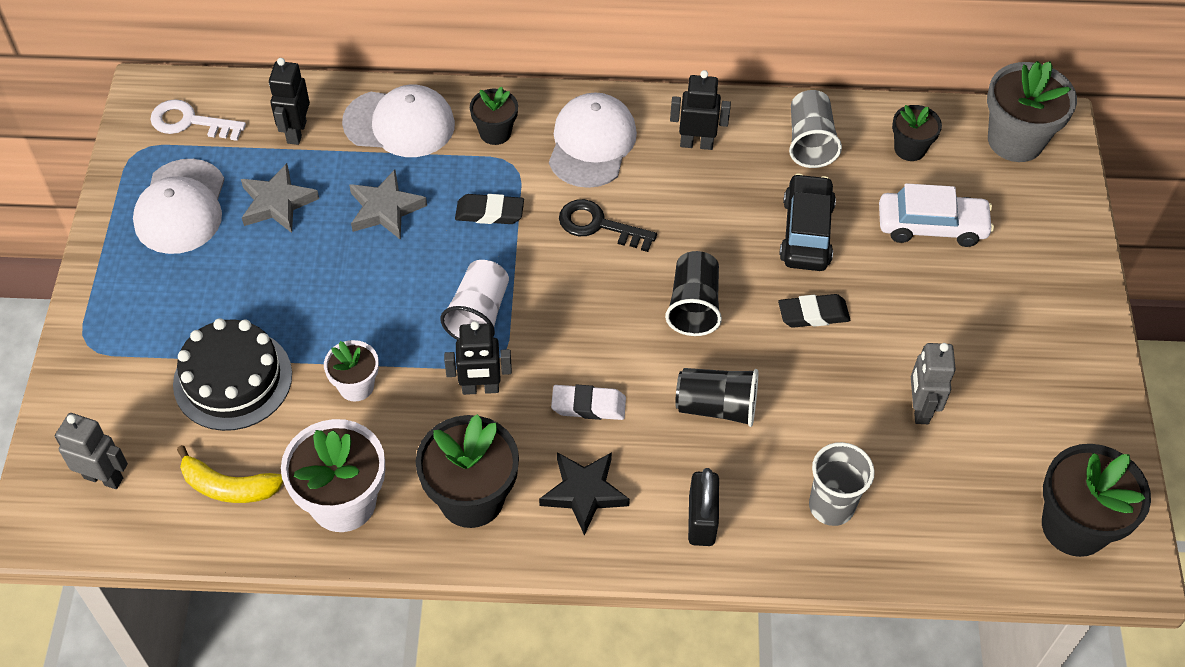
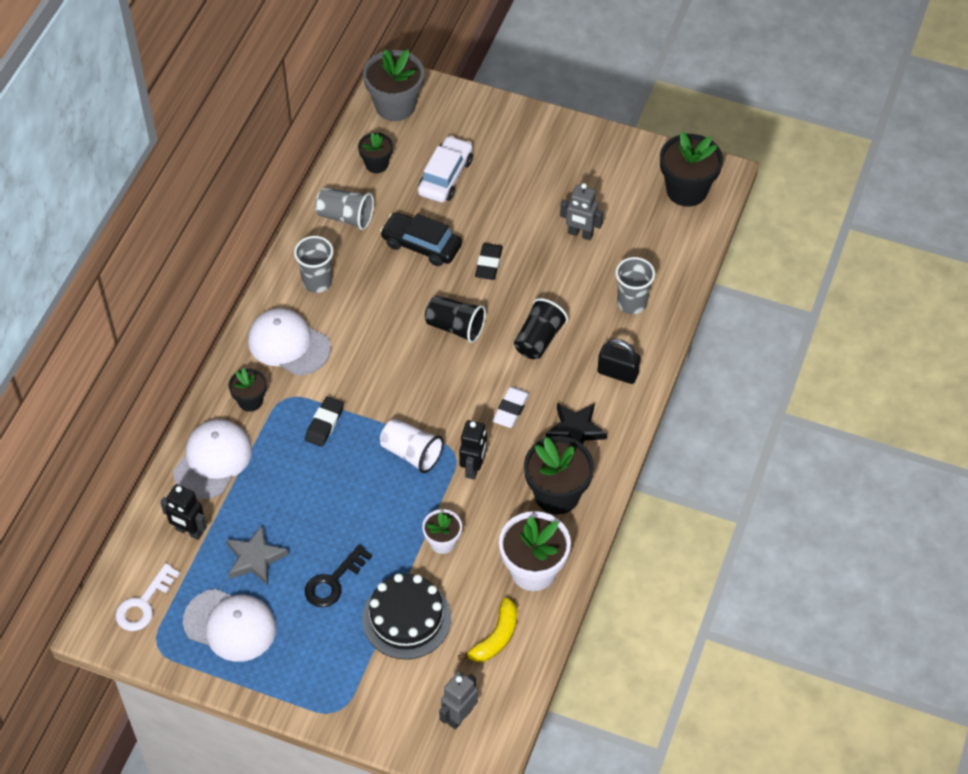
camera: 70 degrees left, 0 degrees up
grey star [349,170,427,240] -> none
black key [559,199,657,252] -> black key moved to [305,544,372,607]
black robot [670,70,731,150] -> grey cup [294,236,334,293]

